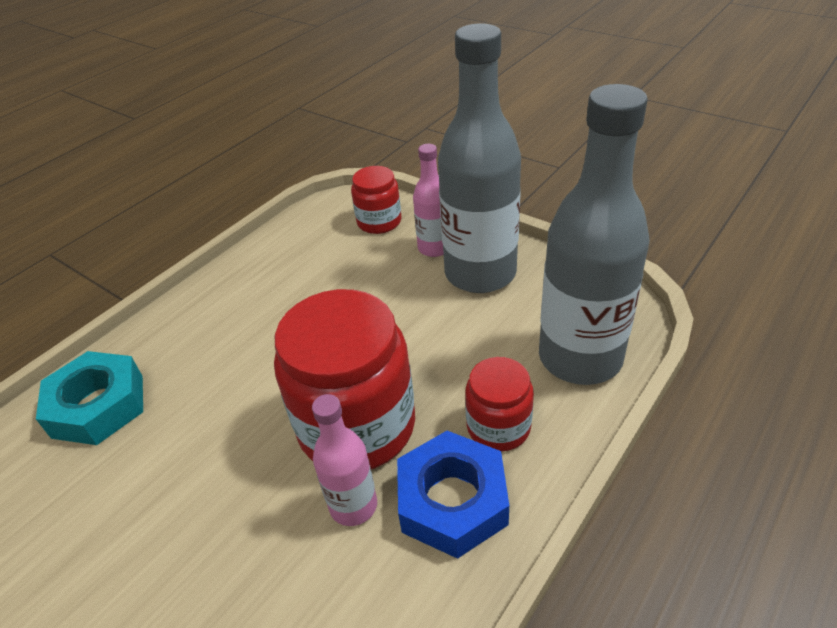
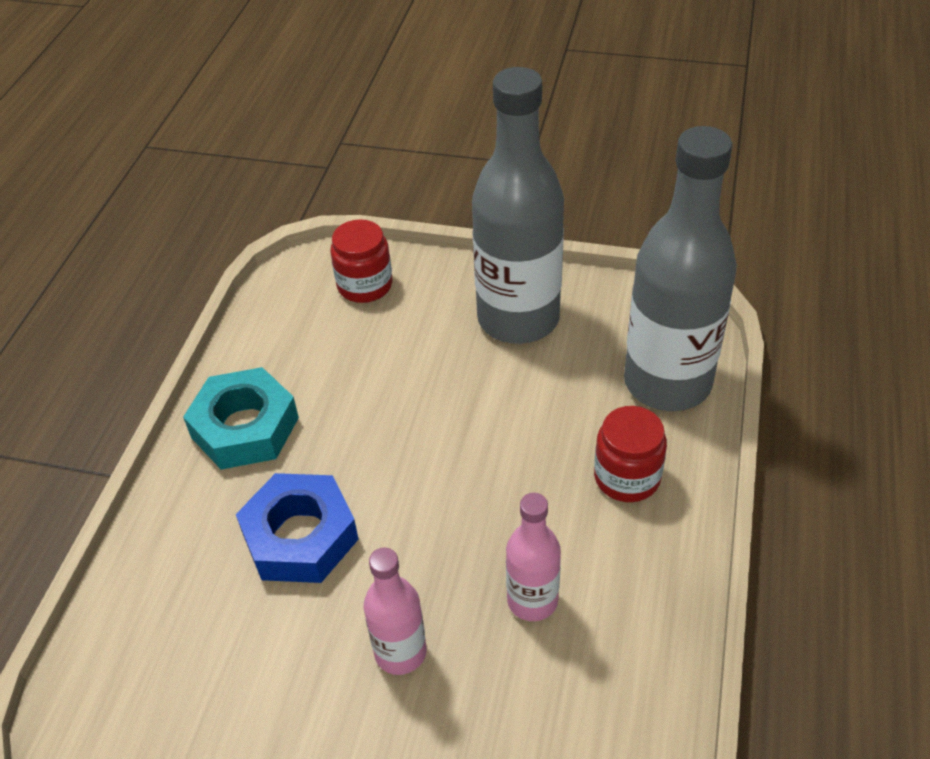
camera: 25 degrees left, 5 degrees up
turquoise nut [36,351,143,445] -> turquoise nut moved to [183,367,299,469]
red jar [274,289,415,469] -> none
blue nut [397,431,509,559] -> blue nut moved to [236,473,359,583]
pink bottle [413,144,444,257] -> pink bottle moved to [364,547,427,675]

